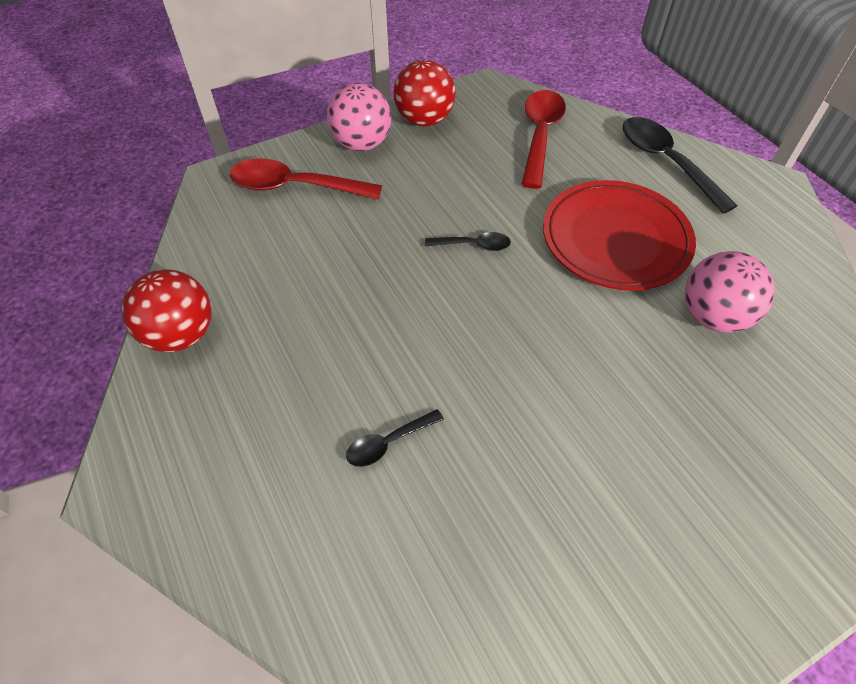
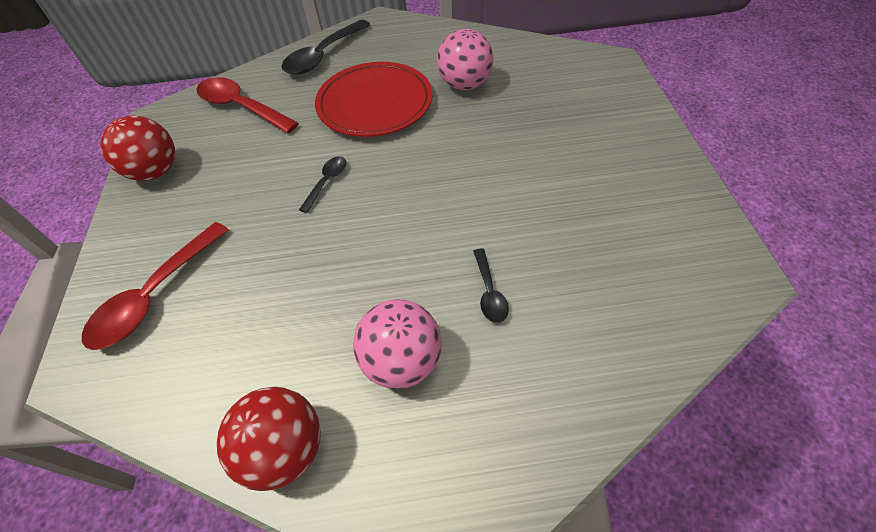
camera: 65 degrees left, 0 degrees up
pink ball [327,83,391,151] -> pink ball moved to [353,299,442,389]
black spoon [622,117,738,214] -> black spoon turned 45 degrees counterclockwise [281,19,371,75]

